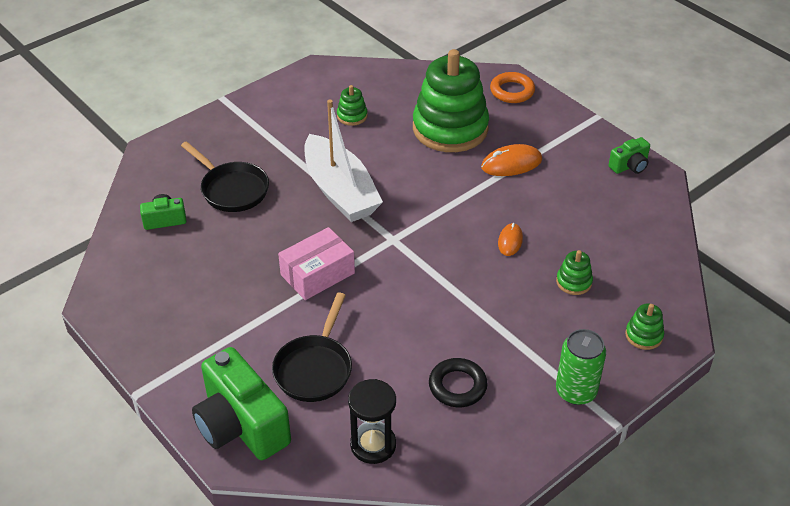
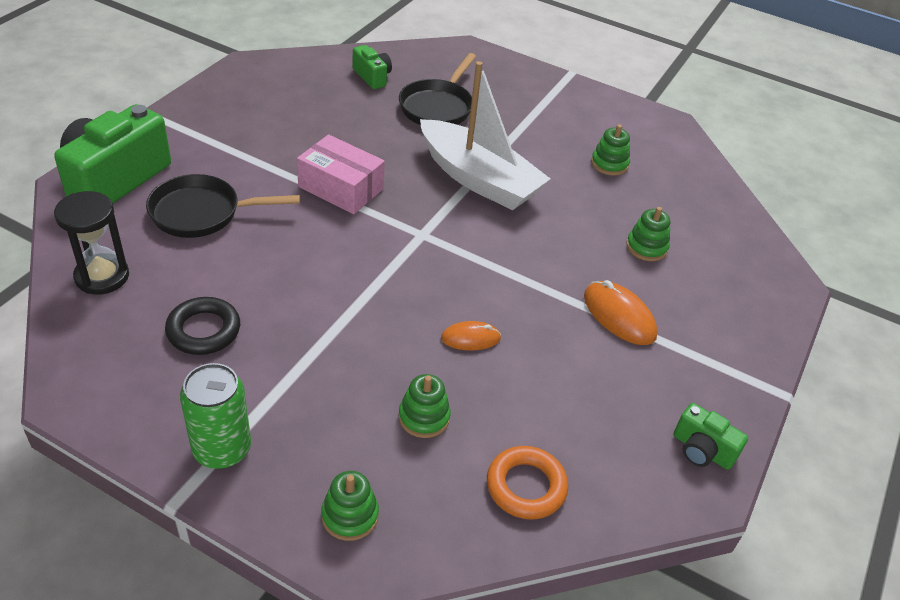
camera: 65 degrees right, 0 degrees up
white boat [304,99,383,222] -> white boat turned 90 degrees counterclockwise [420,61,550,210]
green stacking toy [413,49,489,152] -> green stacking toy [626,207,670,261], size x0.41
orange ring [490,72,535,103] -> orange ring moved to [487,446,568,520]

